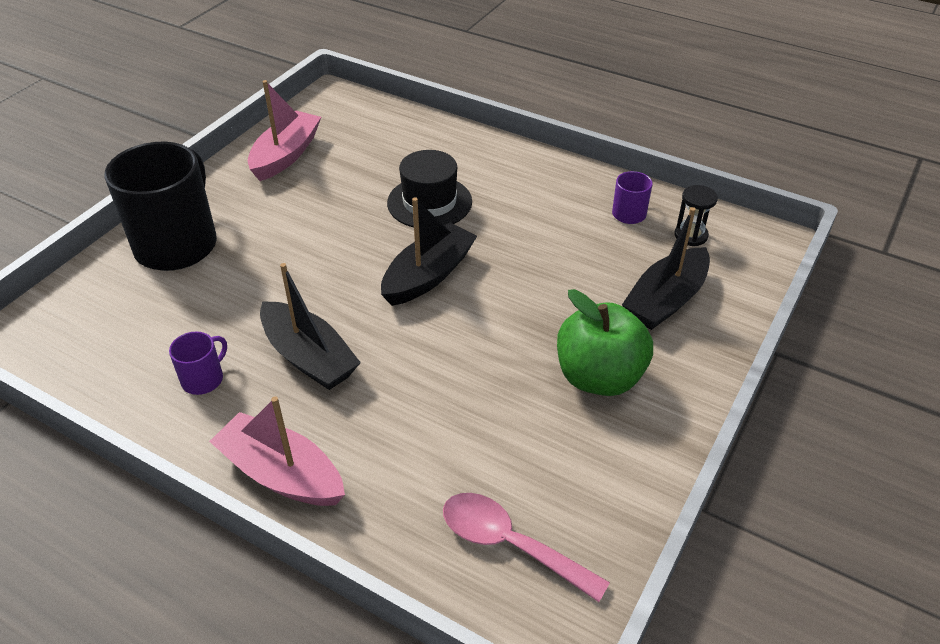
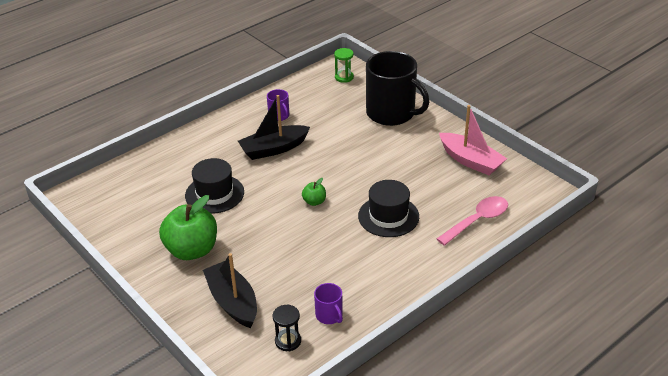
camera: 110 degrees right, 5 degrees down
pink boat [209,396,345,506] -> none
black boat [381,197,477,306] -> green apple [302,178,326,206]
pink spoon [443,493,610,602] -> pink spoon moved to [437,196,508,246]
none -> black hat [185,158,244,214]
none -> green hourglass [334,48,354,83]

